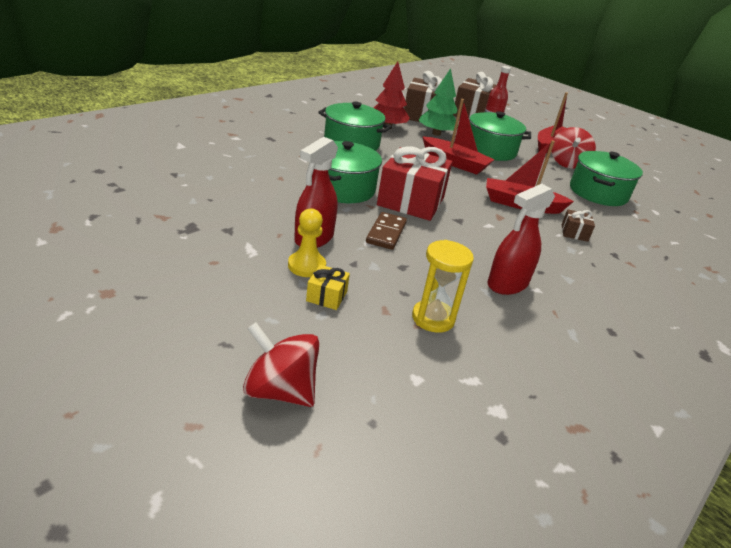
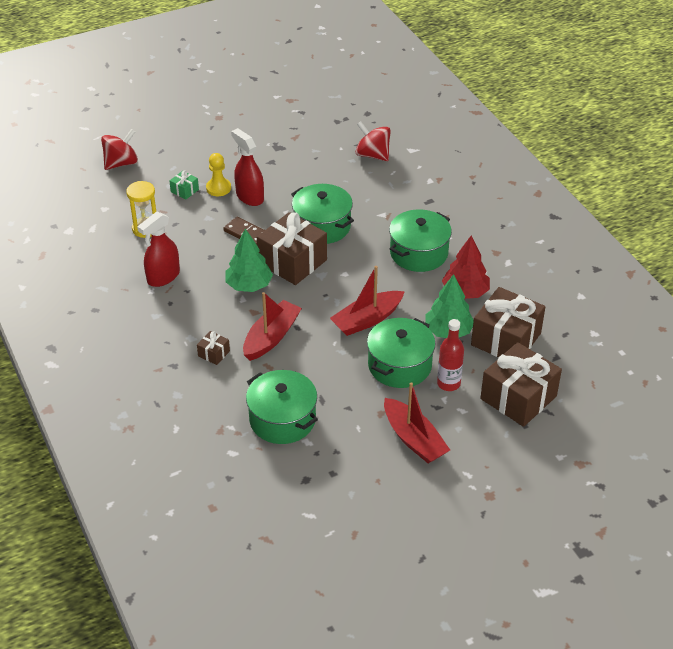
camera: 115 degrees right, 10 degrees up
yellow gift [306,265,350,310] -> green gift [169,170,199,200]
red gift [377,146,452,221] -> brown gift [257,212,327,285]
red spray bottle [488,184,555,295] -> red spray bottle turned 120 degrees counterclockwise [137,212,180,287]
red spinning top [551,127,596,169] -> red spinning top moved to [356,121,391,161]
none -> green tree [225,229,273,292]

